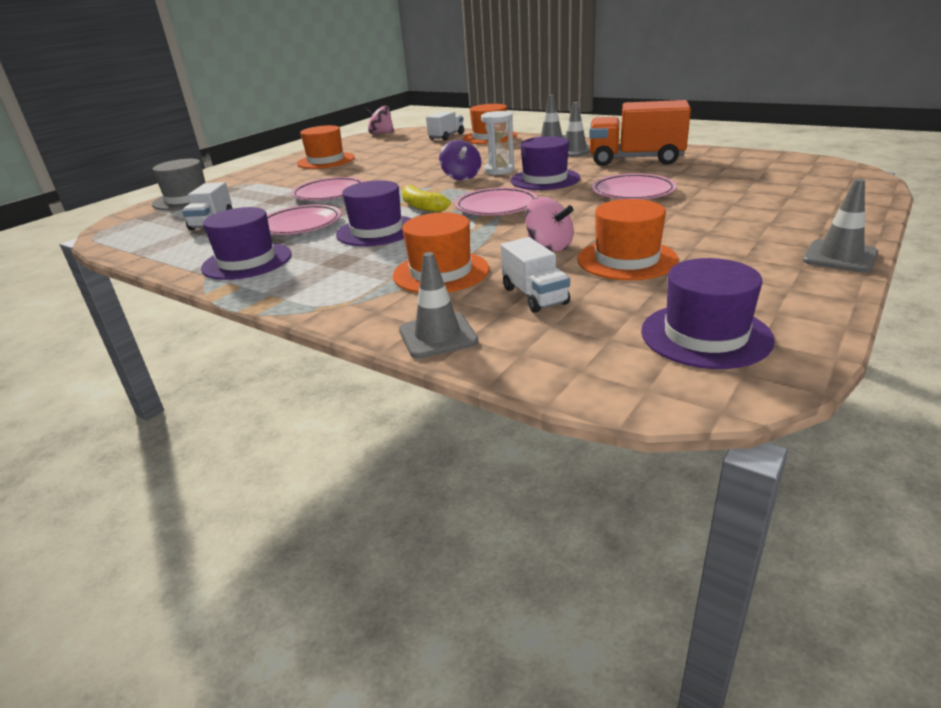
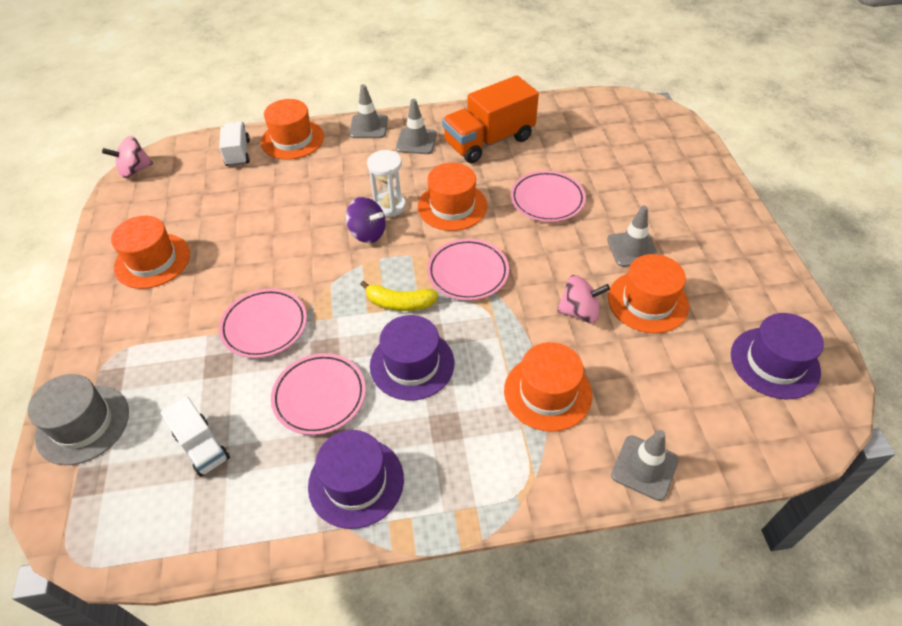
camera: 45 degrees left, 20 degrees up
white truck [501,237,570,313] -> none
purple hat [510,136,580,190] -> orange hat [418,163,487,231]
grey traffic cone [803,179,878,273] -> grey traffic cone moved to [607,206,659,267]

